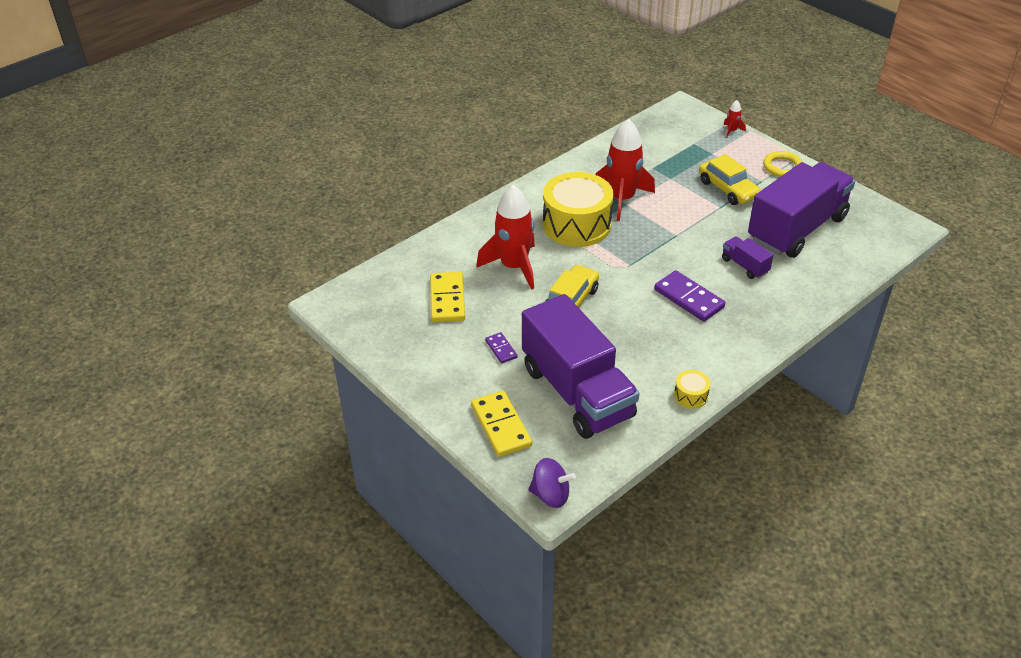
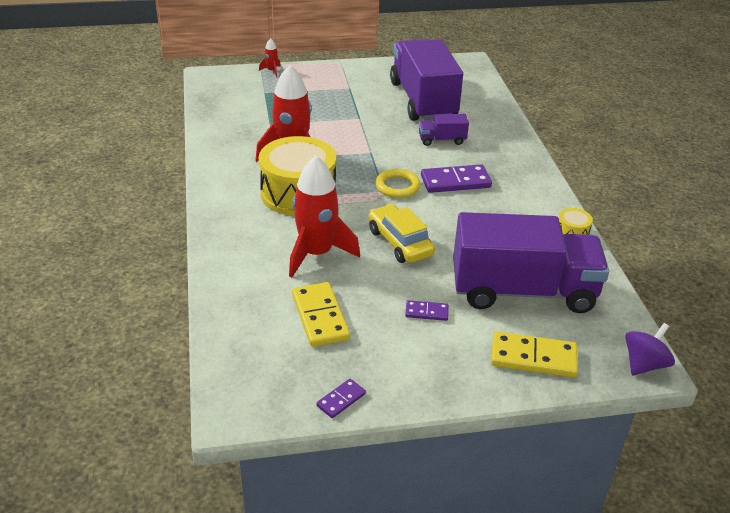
camera: 60 degrees left, 5 degrees down
yellow domino [430,272,465,322] -> yellow domino turned 45 degrees clockwise [292,282,350,347]
yellow car [699,154,761,205] -> none
yellow ring [763,151,803,177] -> yellow ring moved to [375,169,421,198]
none -> purple domino [316,379,366,418]

